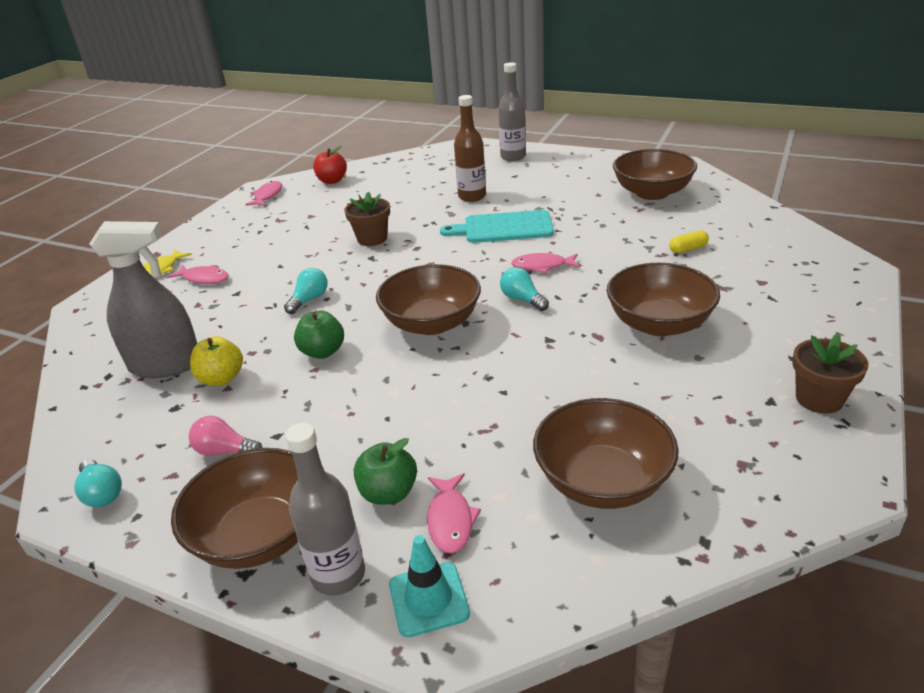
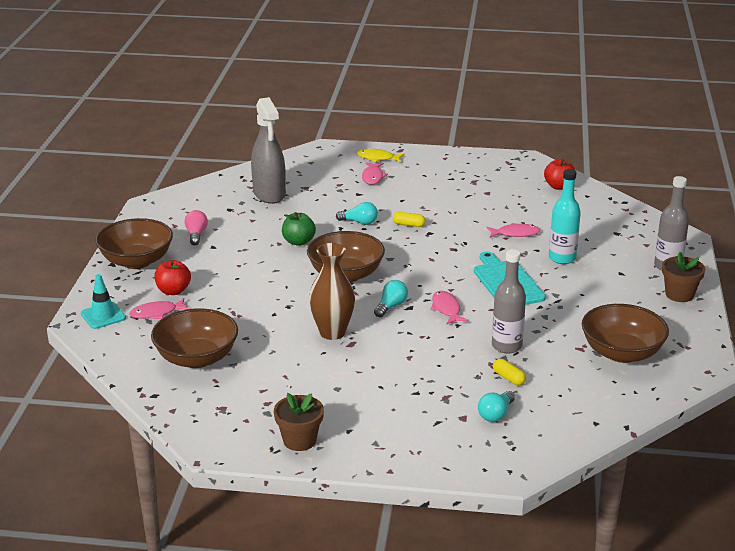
camera: 70 degrees right, 5 degrees down
turquoise light bulb [74,459,122,507] -> turquoise light bulb moved to [478,391,515,422]
yellow apple [190,336,243,386] -> none
pink fish [245,181,282,206] -> pink fish moved to [487,223,540,238]
grey bottle [285,423,365,596] -> grey bottle moved to [492,249,526,354]
brown flower pot [344,192,390,246] -> brown flower pot moved to [662,252,705,302]
green apple [354,438,417,505] -> red apple [154,260,191,295]
brown bottle [454,95,486,202] -> turquoise bottle [549,169,581,264]
brown bowl [607,263,720,336] -> none
none -> brown vase [309,243,355,340]
none -> yellow capsule [393,212,426,227]

